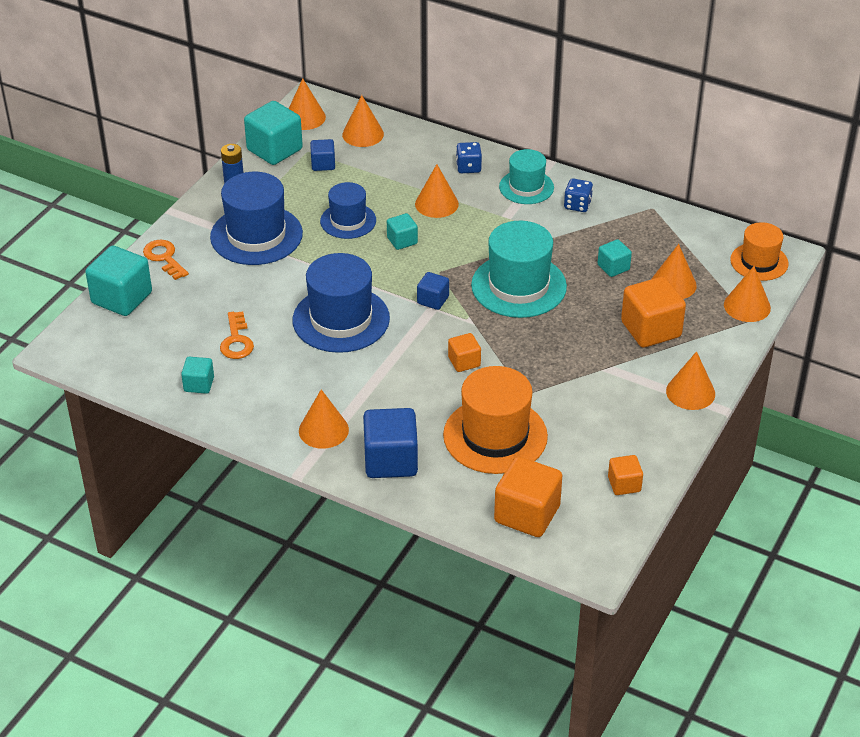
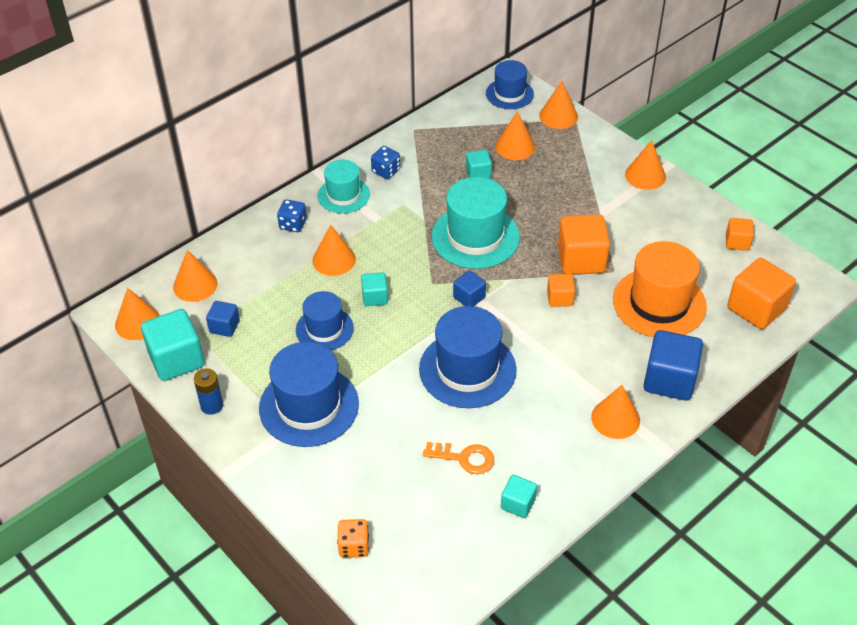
camera: 70 degrees left, 5 degrees up
turquoise cube [85,246,152,316] -> orange dice [337,519,369,558]
orange key [143,240,189,280] -> none
orange cube [621,277,686,348] -> orange cube moved to [558,215,610,275]
orange hat [730,222,789,281] -> blue hat [486,60,534,109]

